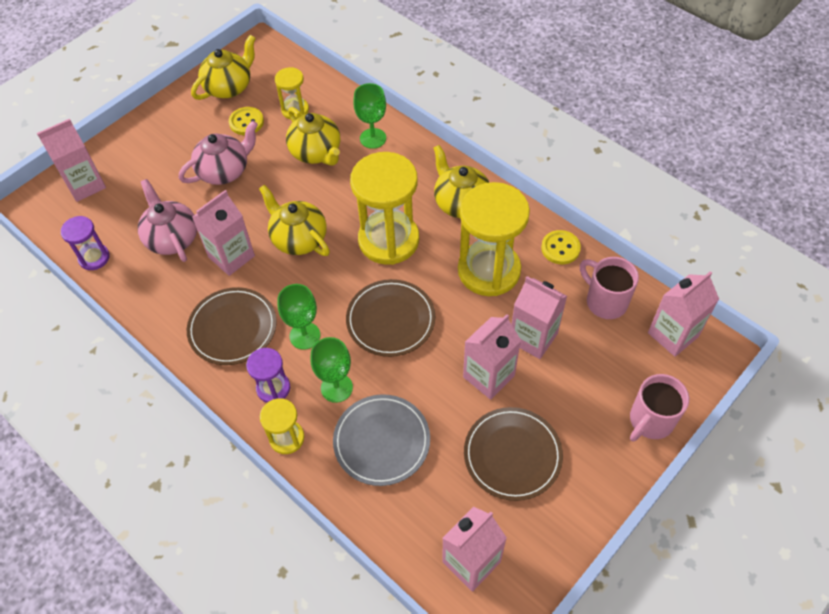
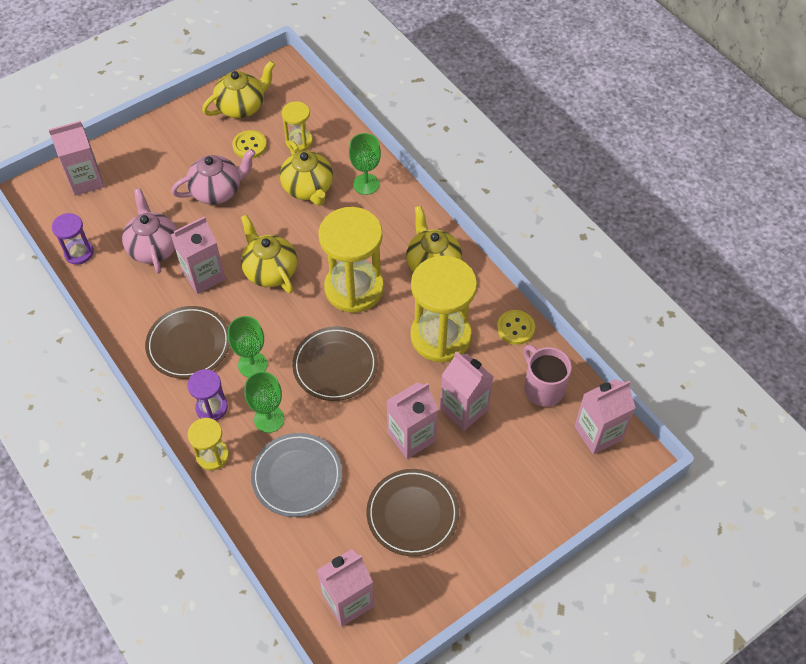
camera: 10 degrees right, 0 degrees up
pink mug [630,374,689,442] -> none

